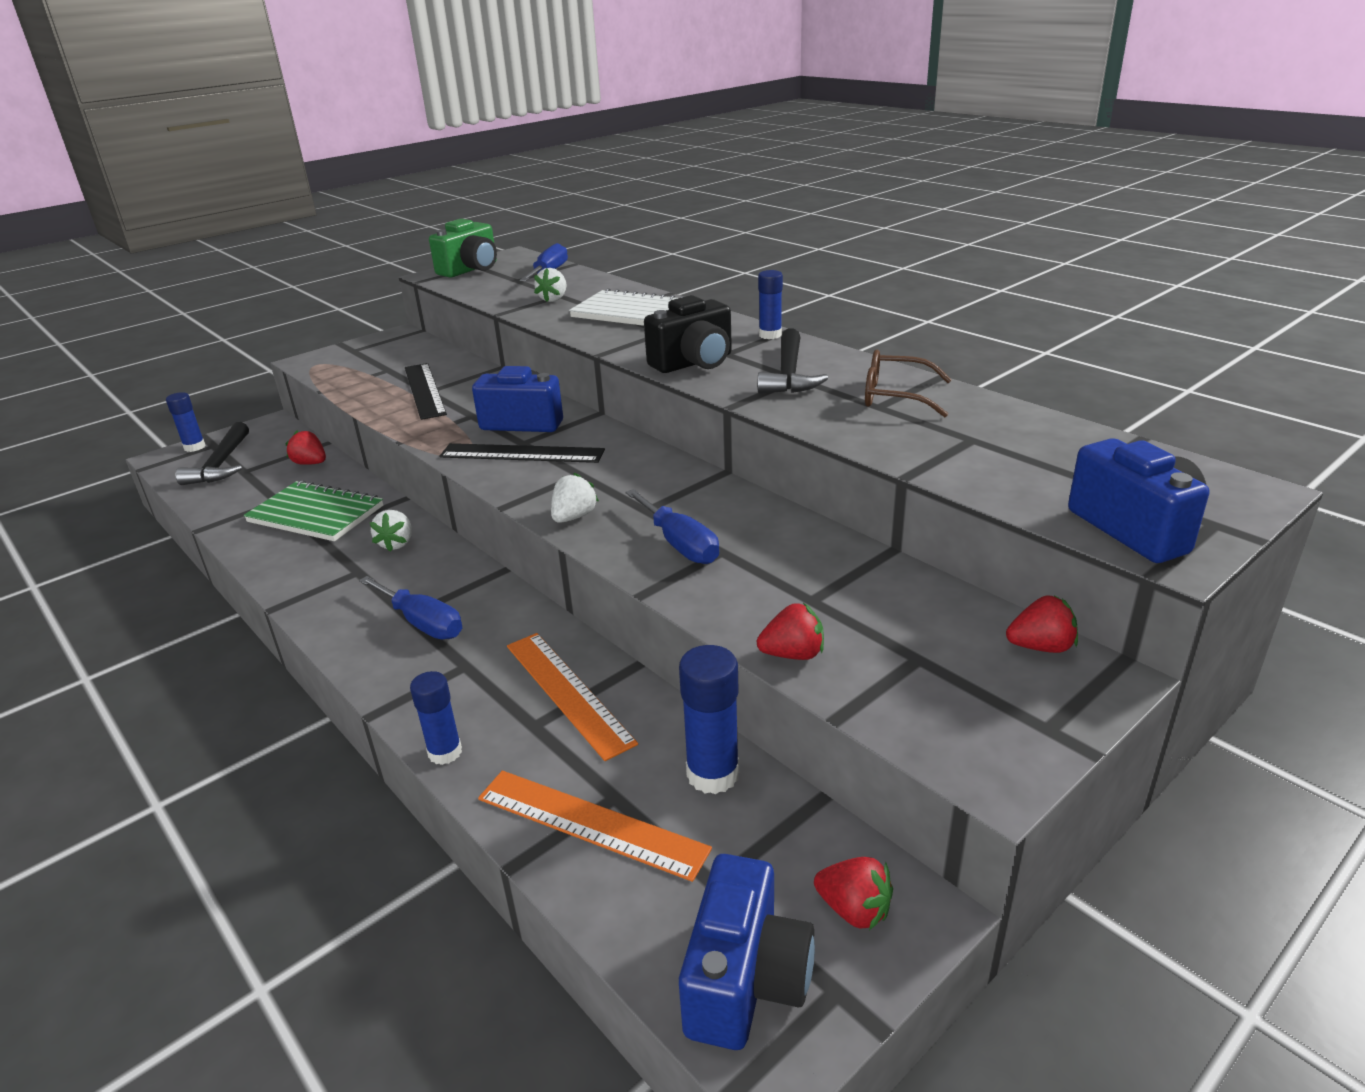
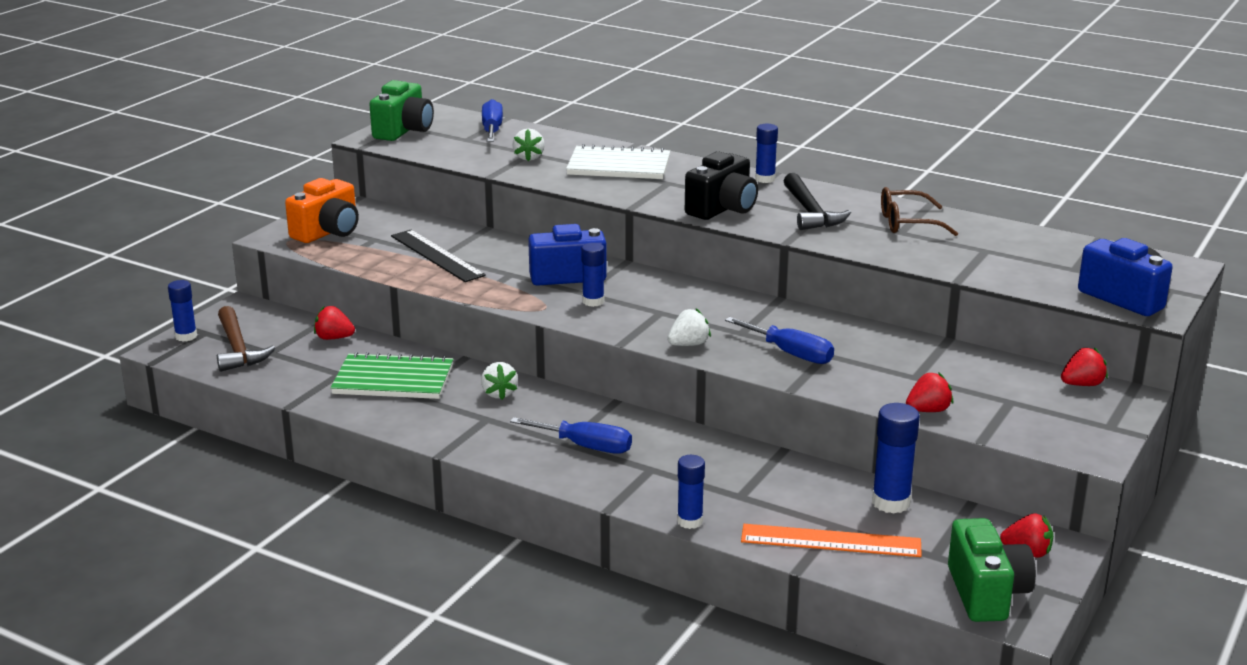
camera: 20 degrees left, 5 degrees down
black hammer [176,422,249,485] -> brown hammer [217,306,275,372]
black ruler [440,443,605,463] -> blue glue stick [581,243,605,307]
orange ruler [507,633,638,761] -> none
white strawberry [551,473,599,523] -> white strawberry turned 45 degrees clockwise [667,309,711,346]
blue camera [679,854,815,1050] -> green camera [948,518,1036,622]
none -> orange camera [285,178,359,243]

